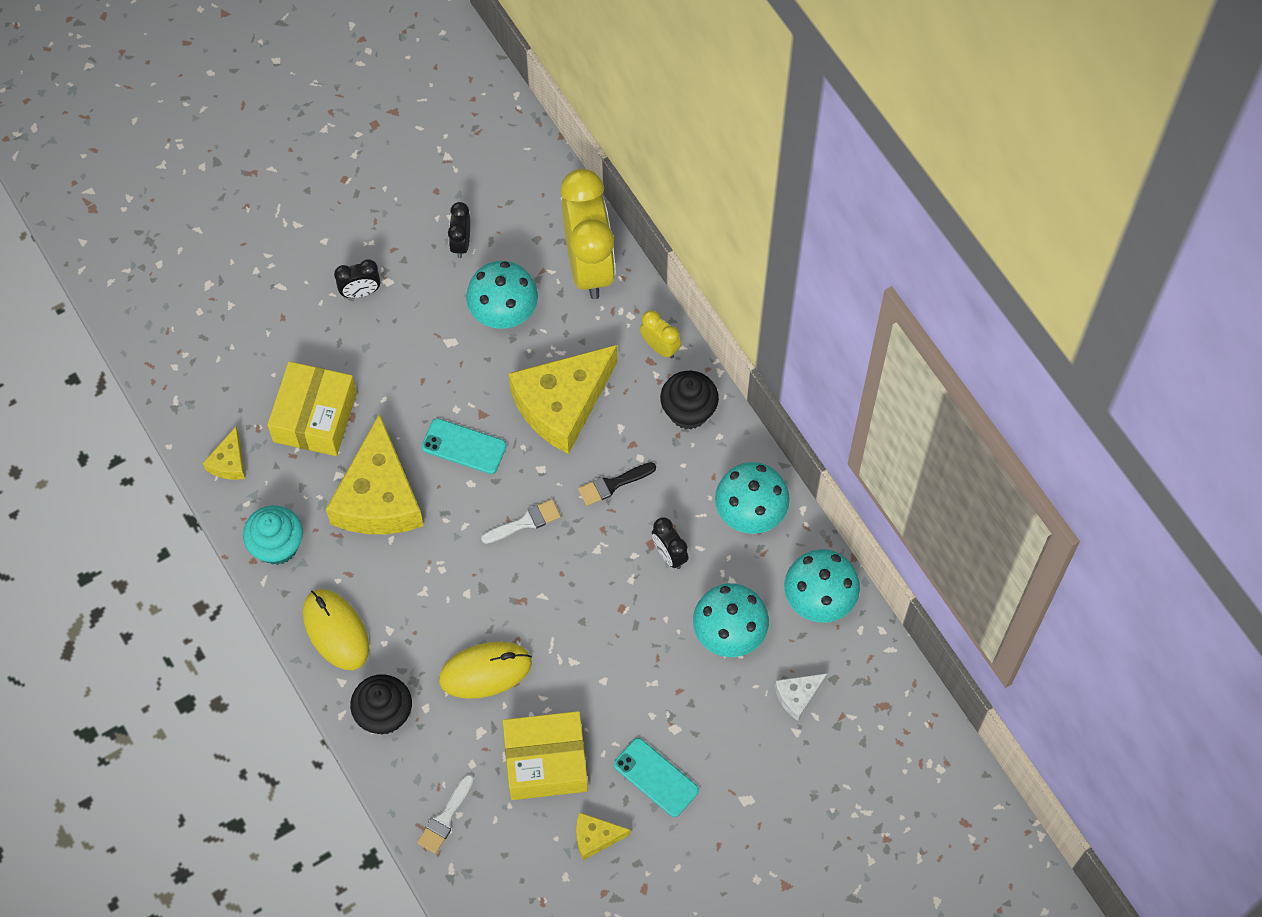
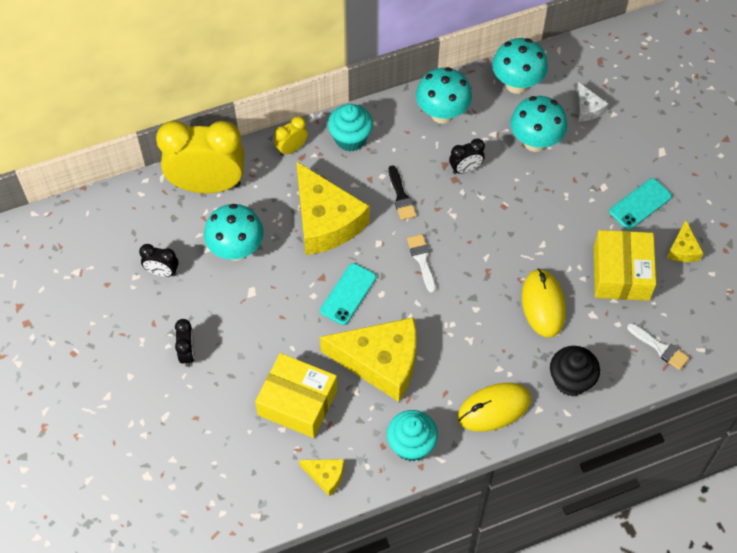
camera: 80 degrees left, 5 degrees down
black cupcake [660,371,719,430] -> turquoise cupcake [328,104,373,152]

